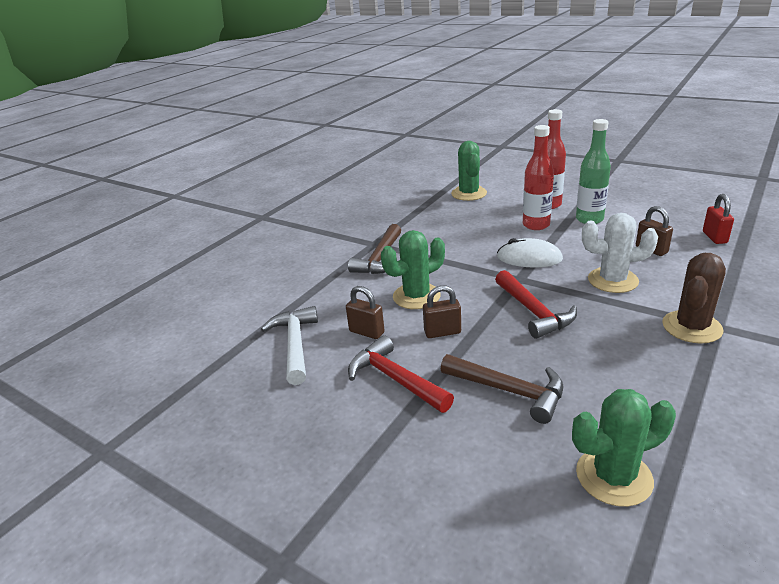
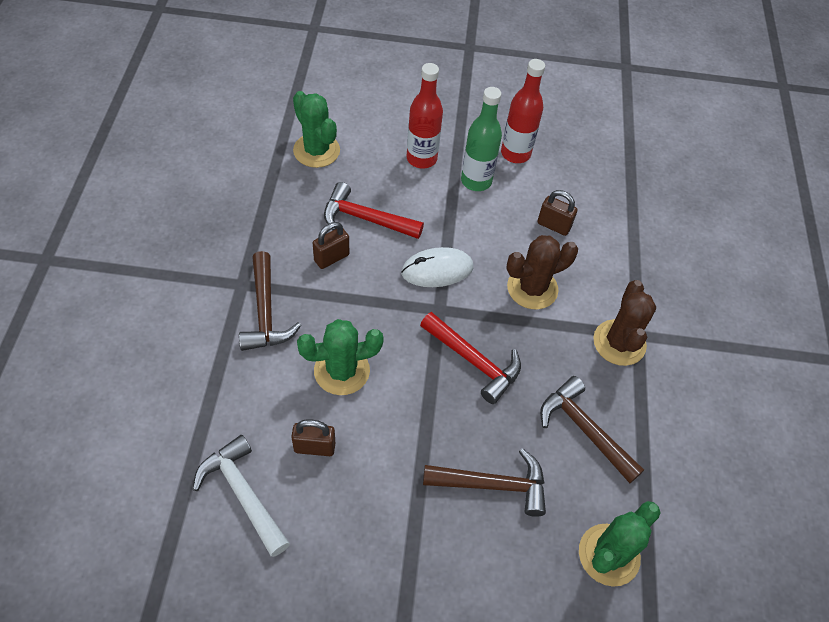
camera: 35 degrees left, 25 degrees up
red hammer [348,335,454,413] -> red hammer moved to [324,182,424,239]
green cactus [381,230,445,309] -> green cactus turned 45 degrees clockwise [297,319,384,395]
brown padlock [423,285,461,338] -> brown padlock moved to [313,222,349,269]
red bottle [523,125,554,230] -> red bottle moved to [501,59,545,163]
white cactus [582,213,658,293] -> brown cactus [506,235,578,309]
red padlock [703,194,734,244] -> none
none -> brown hammer [540,376,644,483]

